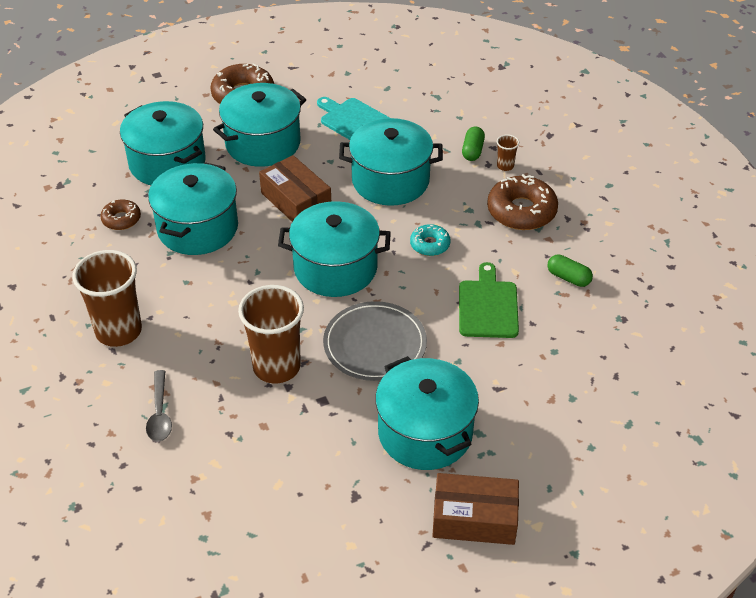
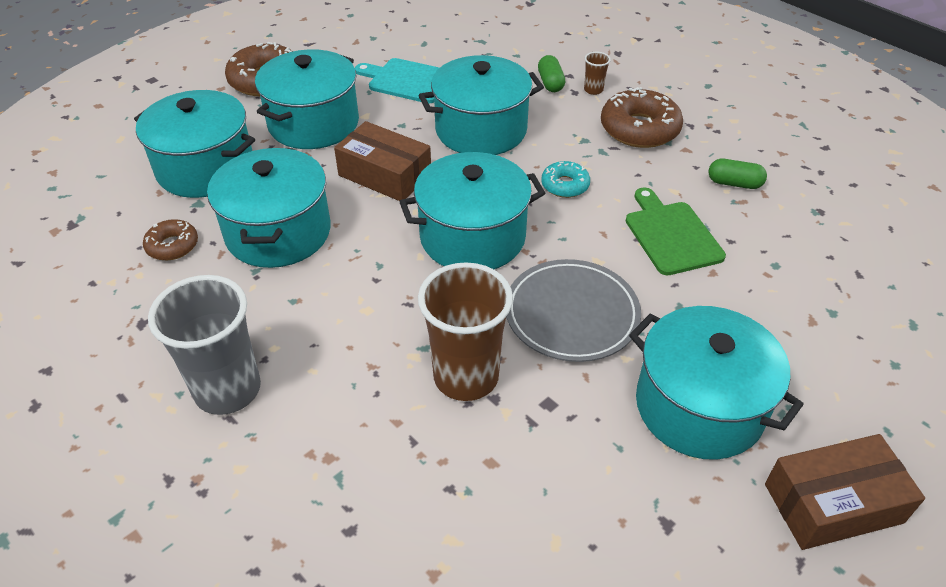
camera: 20 degrees left, 0 degrees up
brown cup [73,250,142,347] -> grey cup [148,275,261,415]
grey spoon [146,370,172,442] -> none

